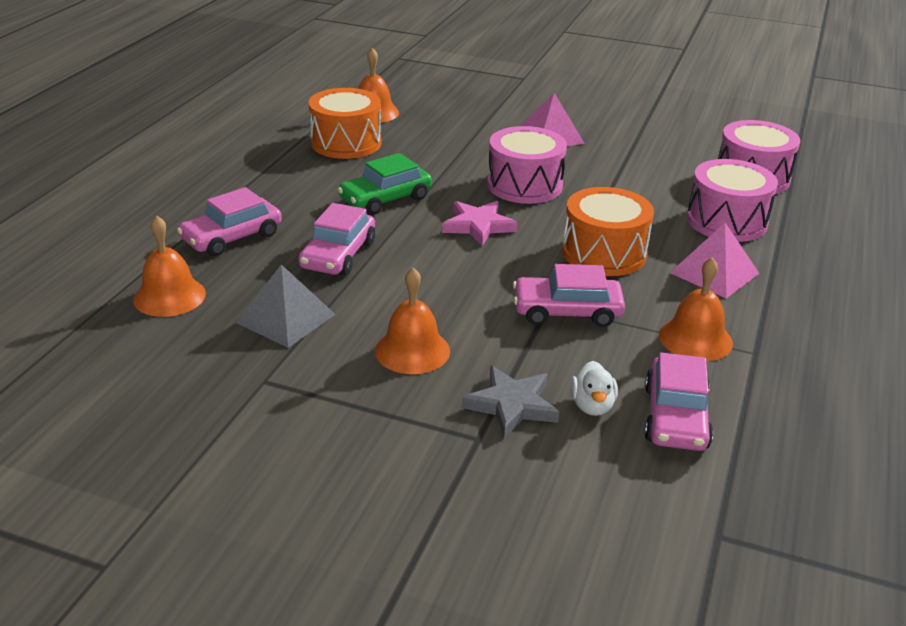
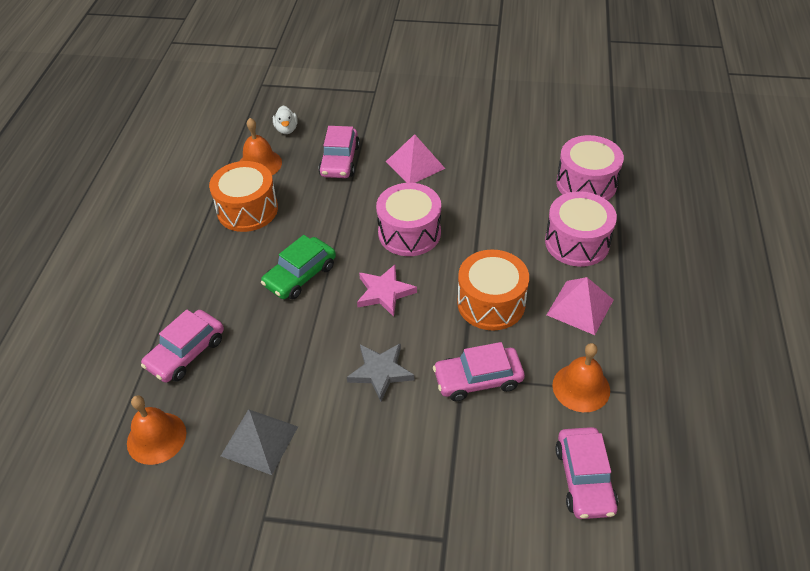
camera: 10 degrees left, 15 degrees up
pink car [298,203,375,276] -> pink car moved to [318,126,360,178]
orange bell [375,268,450,374] -> none
grey star [462,366,559,438] -> grey star moved to [347,343,414,401]
white duck [570,361,618,416] -> white duck moved to [273,106,298,134]

